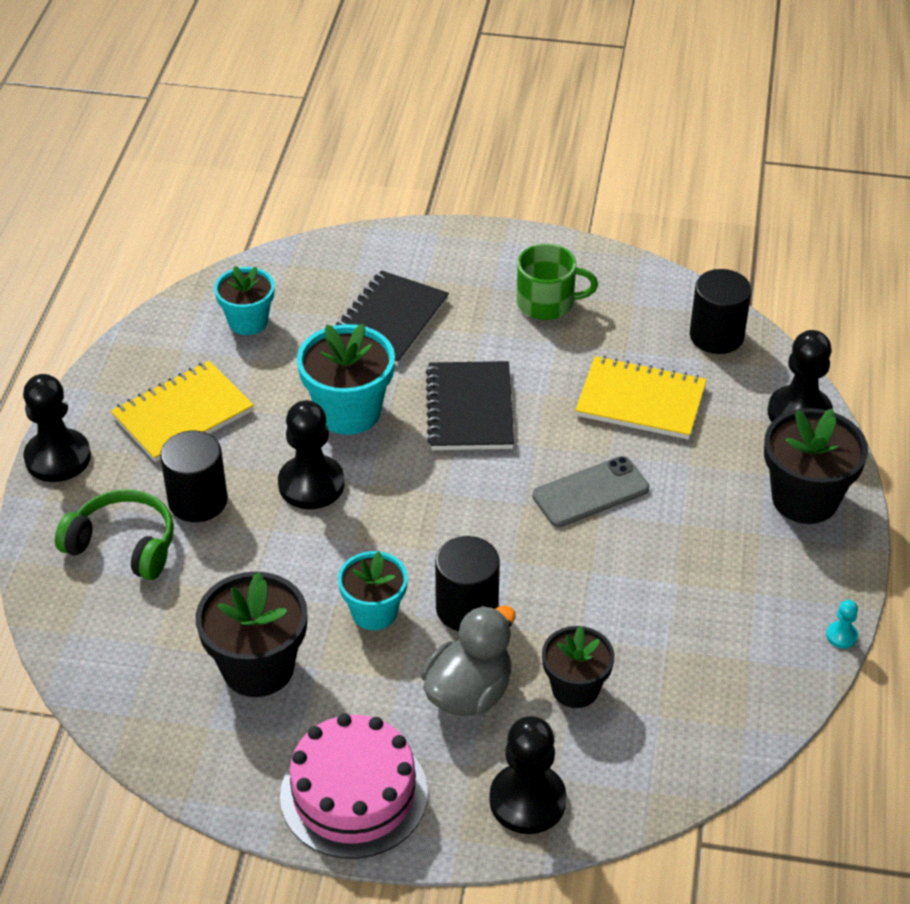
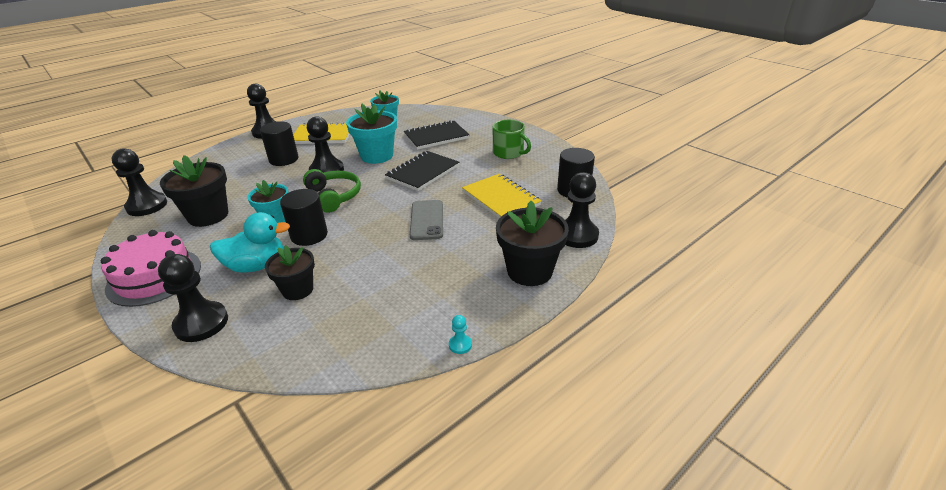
camera: 40 degrees right, 10 degrees down
green headphones [55,489,174,580] -> green headphones moved to [303,169,361,213]
grey duck [421,605,516,716] -> turquoise duck [210,212,290,273]
grey phone [532,456,649,527] -> grey phone turned 75 degrees clockwise [410,200,443,240]
none -> black pawn [112,148,167,216]

